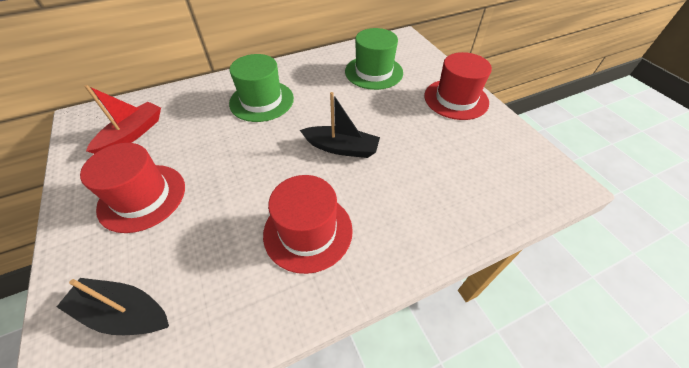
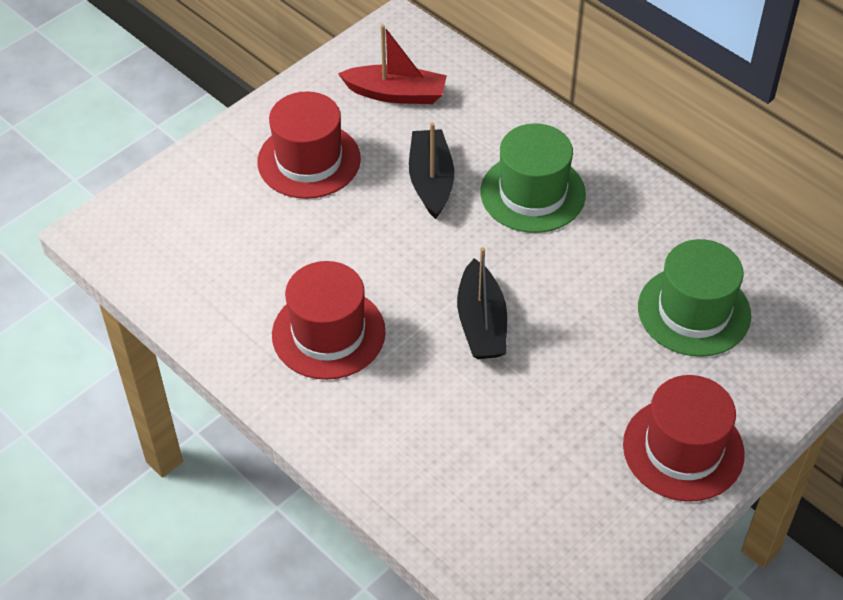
camera: 70 degrees right, 0 degrees up
black boat [57,278,169,335] -> black boat moved to [409,123,454,219]

